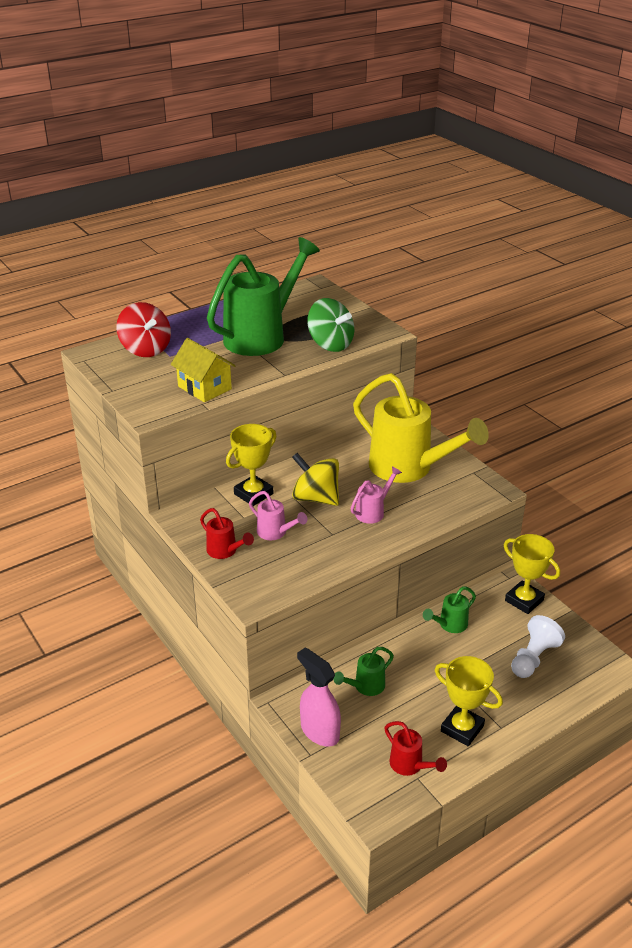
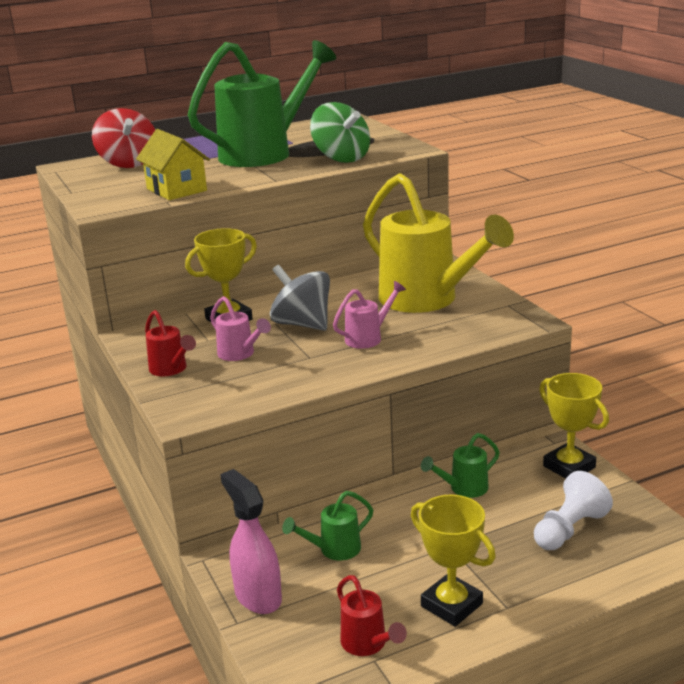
camera: 10 degrees right, 10 degrees down
yellow spinning top [292,453,339,506] -> grey spinning top [270,265,330,331]

